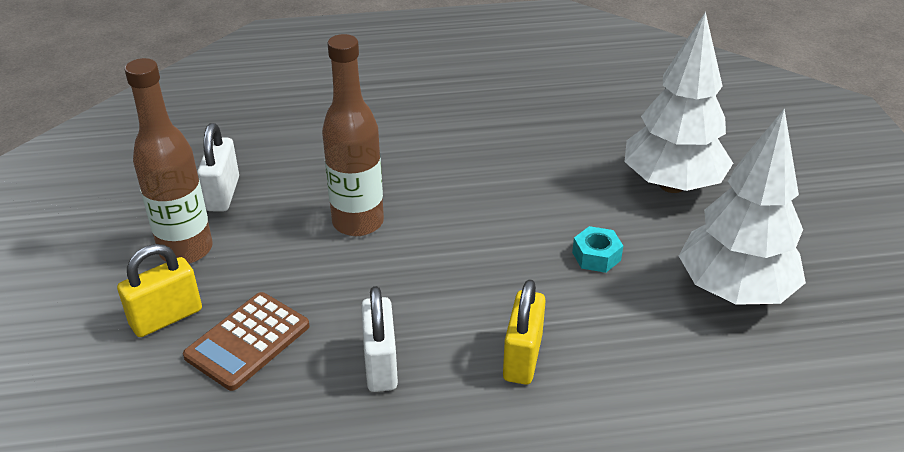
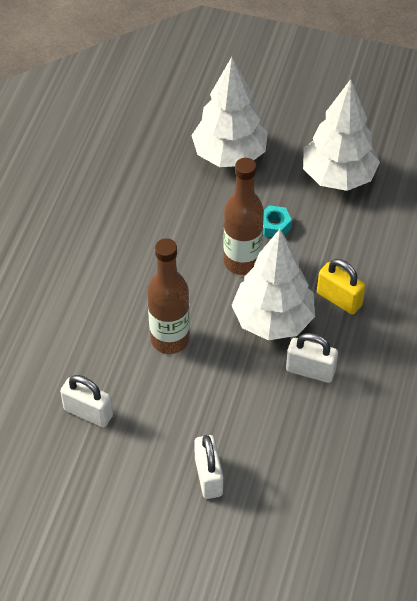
camera: 65 degrees left, 15 degrees up
yellow padlock [117,244,202,337] -> white padlock [194,435,223,499]
brown bottle [124,58,212,264] -> brown bottle moved to [223,158,264,275]
brown calculator [183,292,310,391] -> none
none -> white tree [232,229,315,340]

